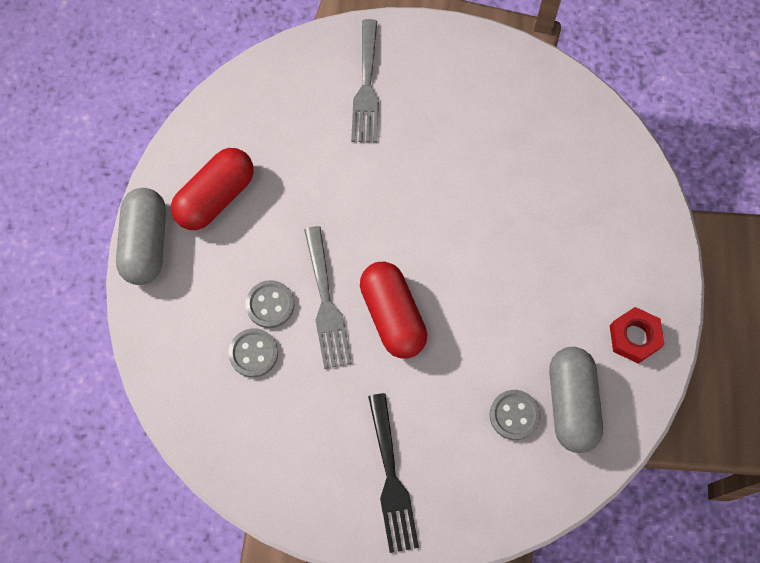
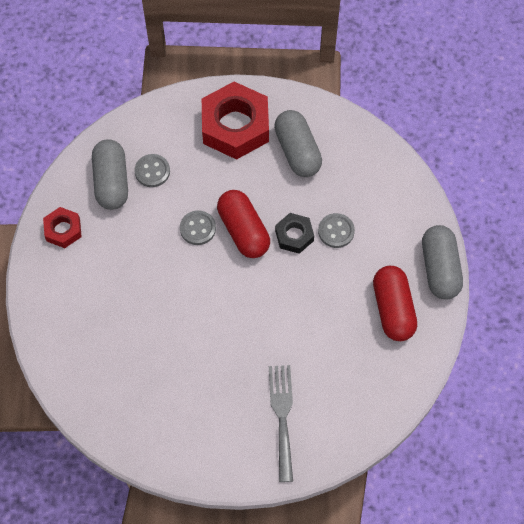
camera: 175 degrees right, 5 degrees down
red capsule [171,148,254,230] -> red capsule turned 45 degrees counterclockwise [373,266,417,341]
grey button [228,328,278,377] -> grey button moved to [180,210,216,245]
grey fork [304,226,352,369] -> black nut [275,213,314,254]
black fork [368,393,419,553] -> red nut [202,82,269,160]
none -> grey capsule [274,110,322,177]

